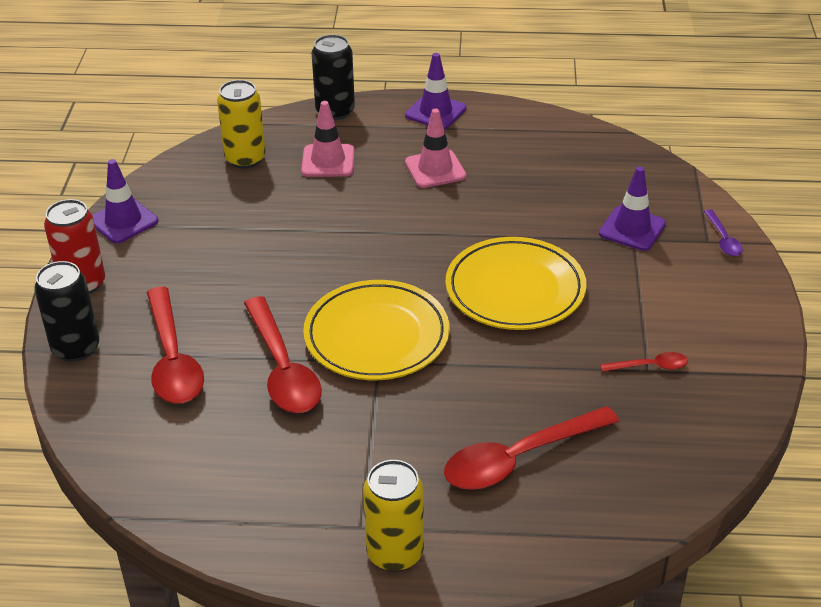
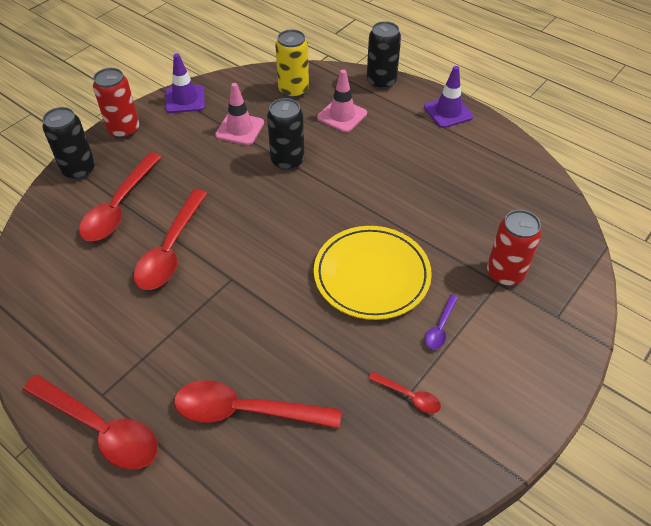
camera: 35 degrees right, 10 degrees up
yellow plate [303,280,450,380] -> none
yellow can [363,460,424,572] -> red spoon [23,375,158,470]
pink traffic cone [405,108,466,188] -> pink traffic cone moved to [215,83,264,145]
purple traffic cone [599,166,666,251] -> red can [487,210,542,286]
purple spoon [704,209,743,256] -> purple spoon moved to [425,295,458,349]
none -> black can [267,98,305,171]

